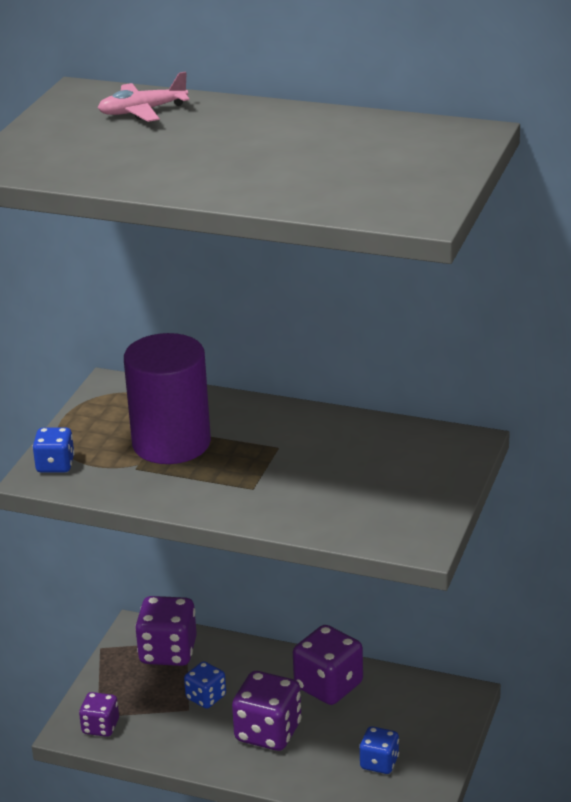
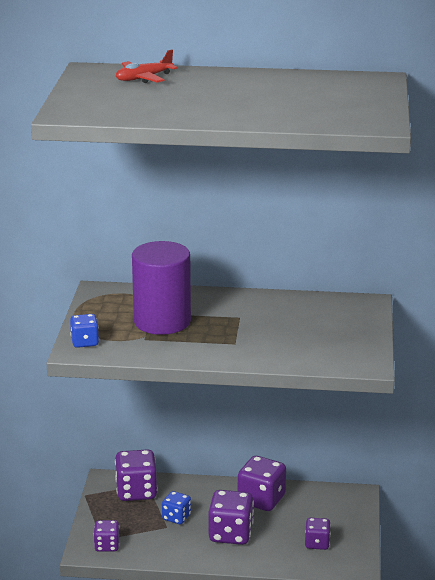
camera: 15 degrees left, 5 degrees down
pink plane [98,72,190,122] -> red plane [116,50,178,83]
blue dice [359,726,399,774] -> purple dice [305,518,331,550]

